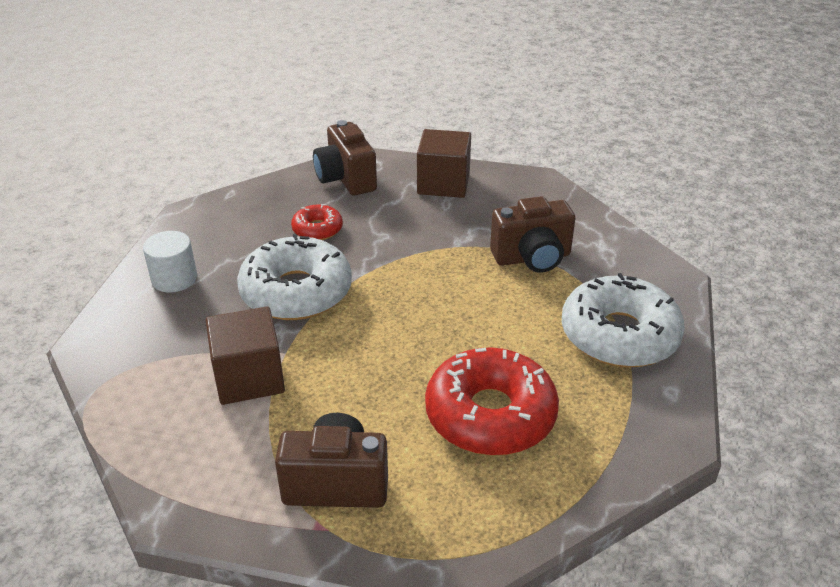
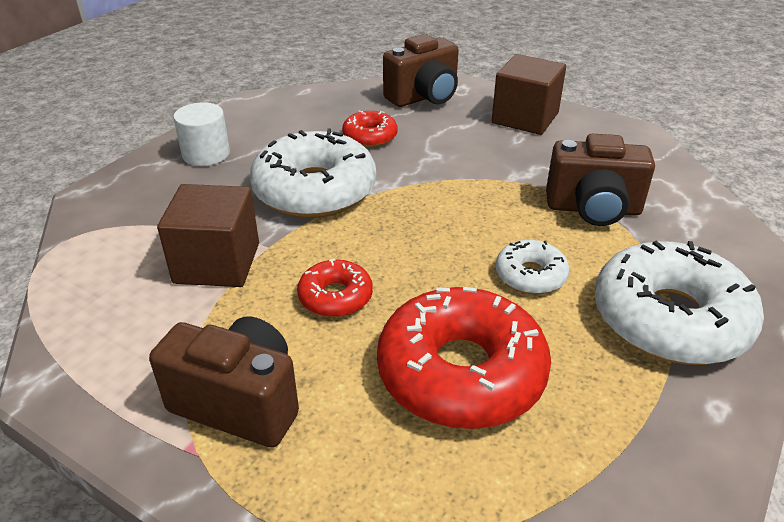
camera: 20 degrees right, 0 degrees up
brown camera [313,120,377,196] -> brown camera turned 120 degrees counterclockwise [383,34,459,107]
none -> red donut [297,259,373,317]
none -> white donut [496,240,569,294]

